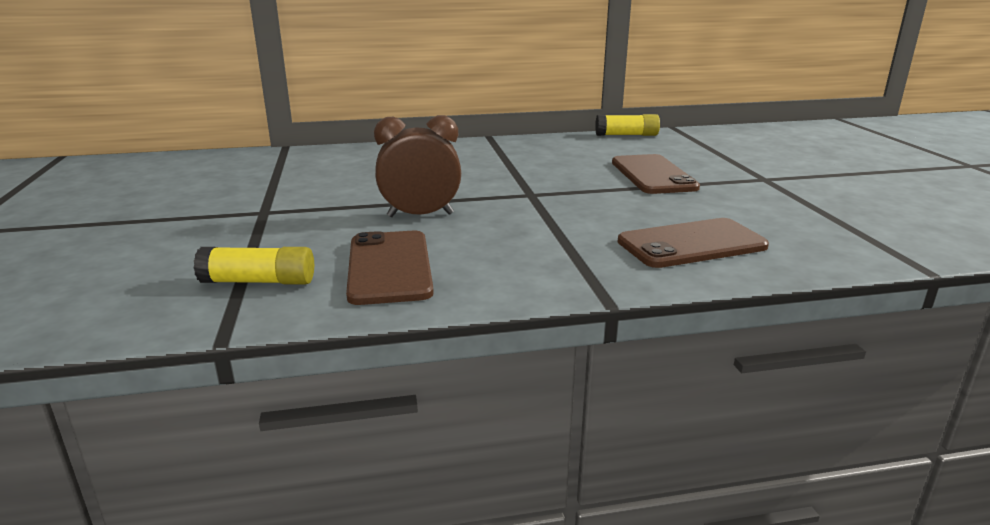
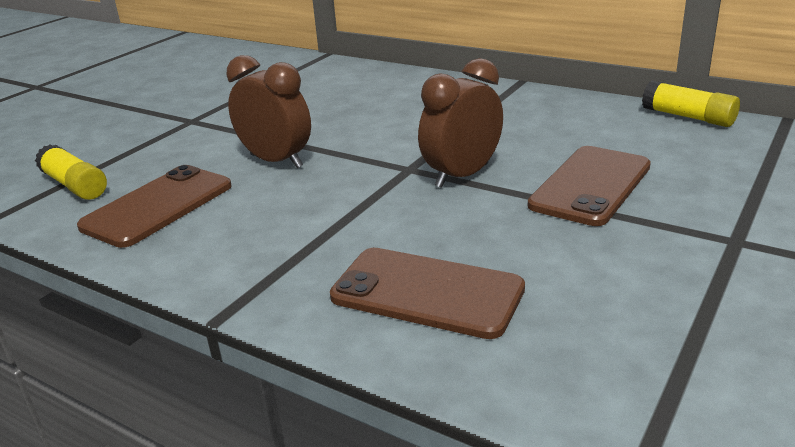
camera: 45 degrees right, 5 degrees up
none -> brown clock [418,58,503,188]

